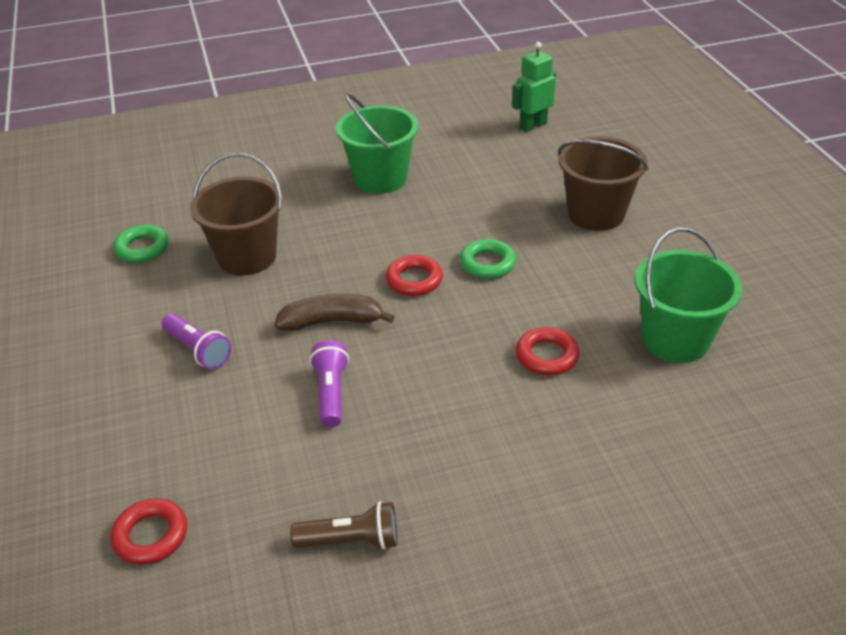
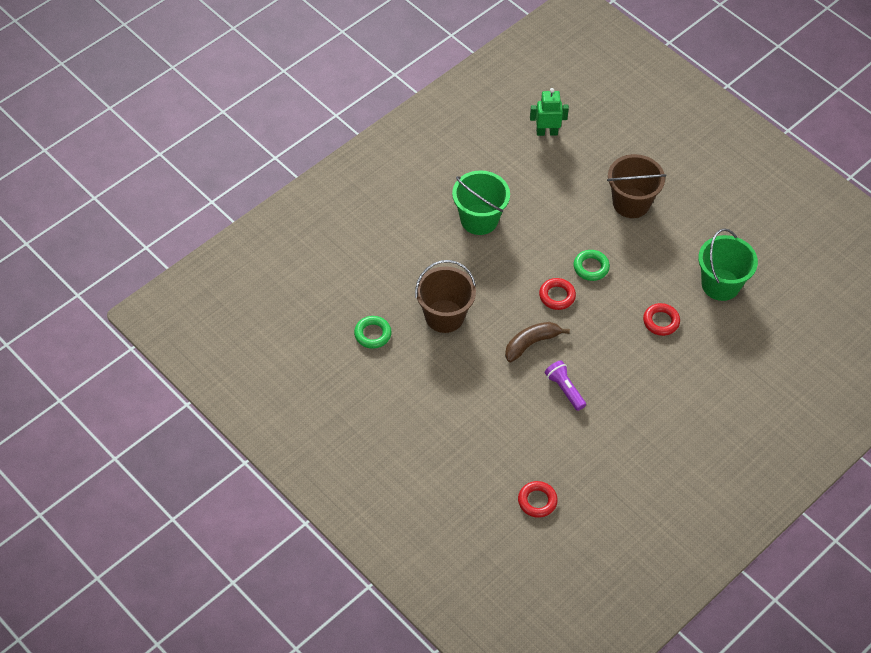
camera: 30 degrees left, 15 degrees up
purple flashlight [162,313,232,369] -> none
brown flashlight [290,501,397,550] -> none
green robot [512,42,556,132] -> green robot turned 60 degrees clockwise [530,88,569,136]

